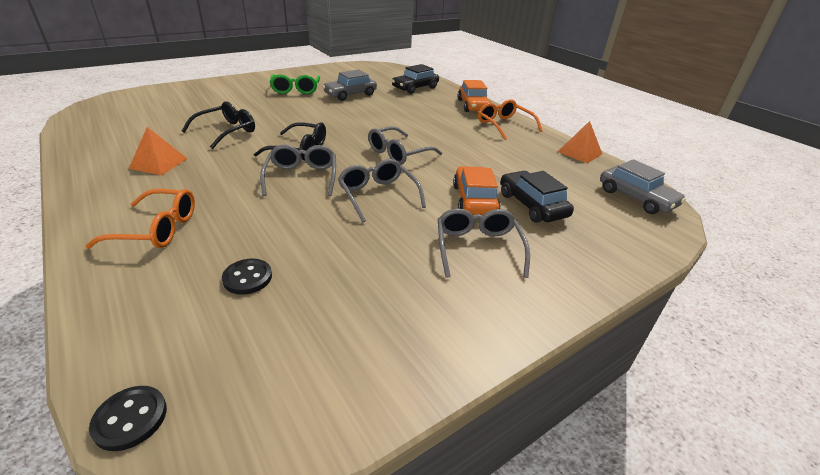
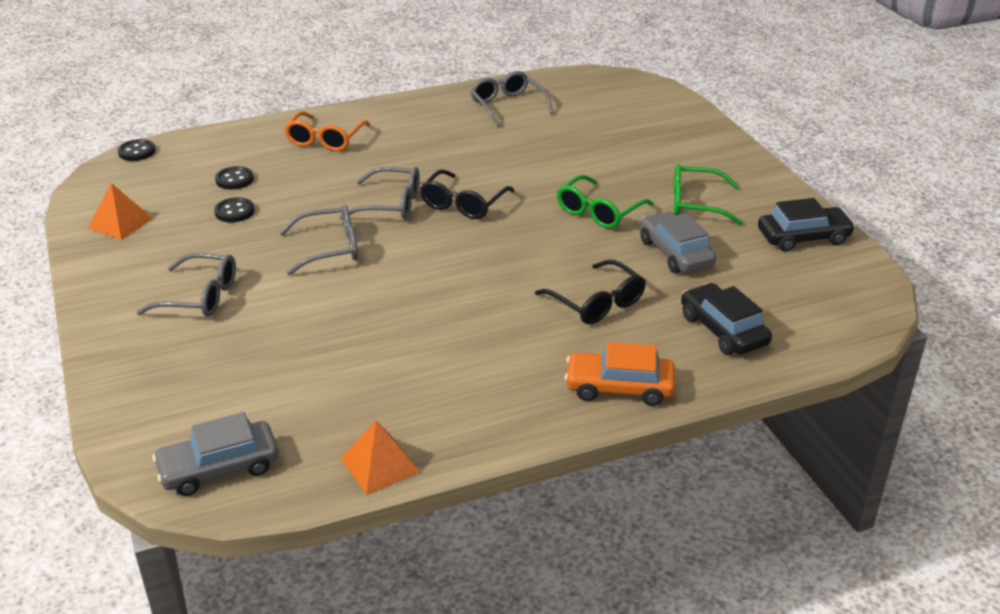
camera: 105 degrees right, 0 degrees up
orange pyramid [129,127,188,175] -> orange pyramid moved to [88,183,153,240]
black glasses [182,101,255,149] -> black glasses moved to [535,259,646,324]
grey glasses [368,126,442,165] -> grey glasses moved to [470,71,553,127]
orange car [453,166,500,215] -> none
orange glasses [478,99,543,140] -> none
black car [500,171,574,223] -> black car moved to [758,198,855,252]
none -> black button [214,197,255,222]
none -> green glasses [557,175,653,229]

